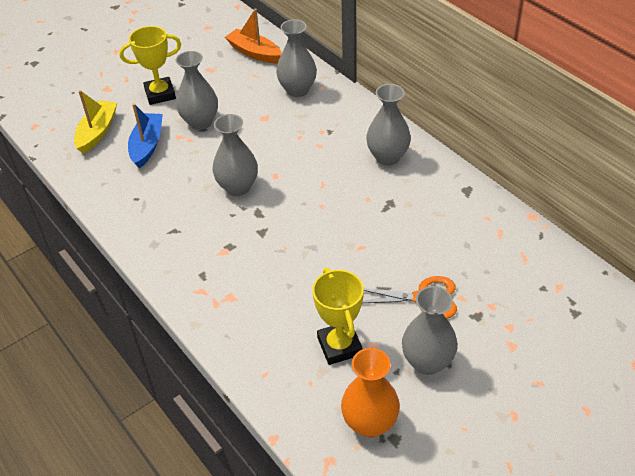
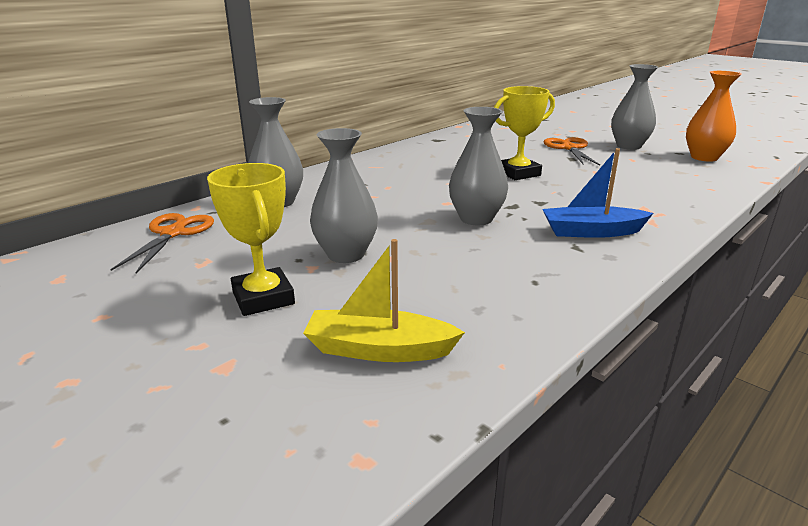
camera: 100 degrees left, 20 degrees down
blue boat [128,103,163,168] -> blue boat moved to [542,148,653,238]
orange boat [225,8,282,63] -> orange scissors [111,213,214,274]
yellow trophy [312,268,364,365] -> yellow trophy moved to [494,86,555,180]
grey vase [366,84,411,166] -> none

